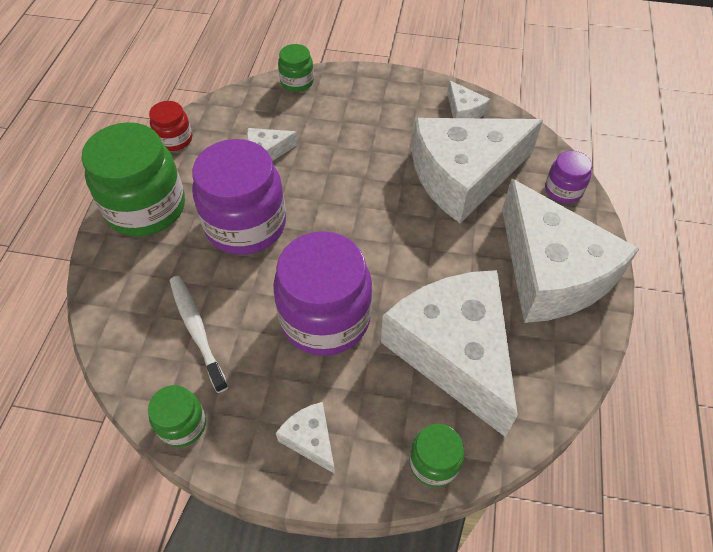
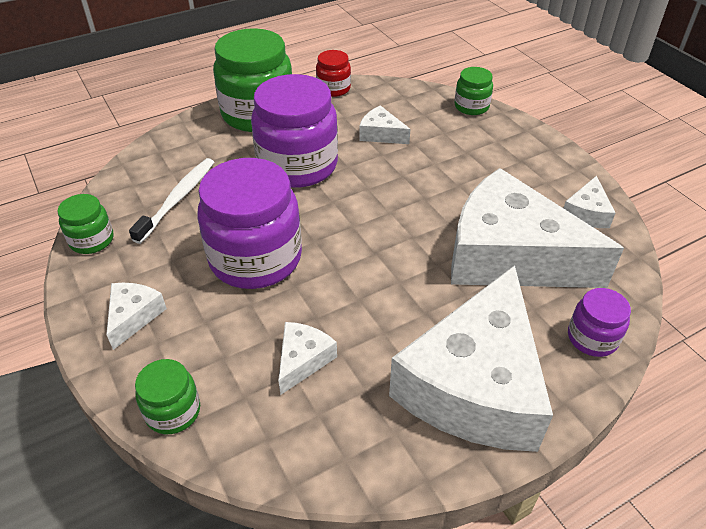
camera: 50 degrees right, 10 degrees down
white cheese [381,270,518,437] -> white cheese [278,322,337,395], size x0.41

